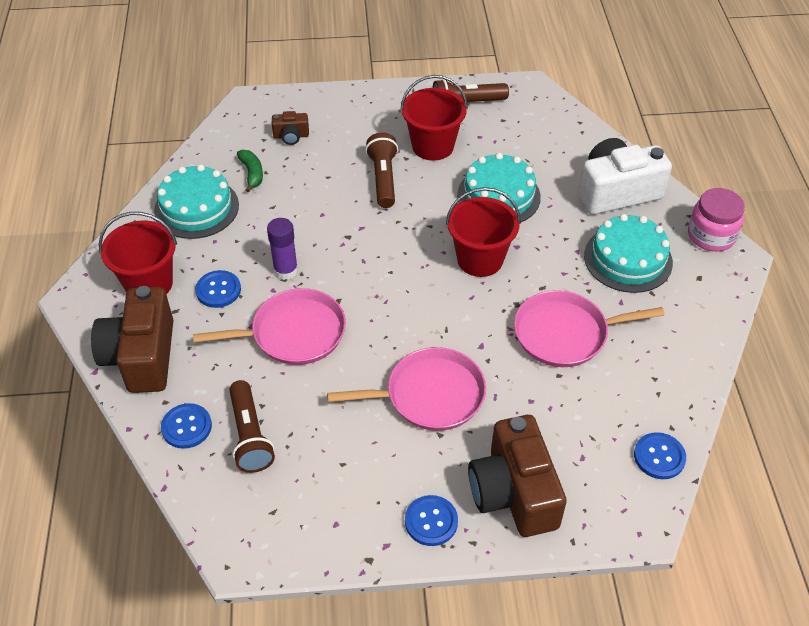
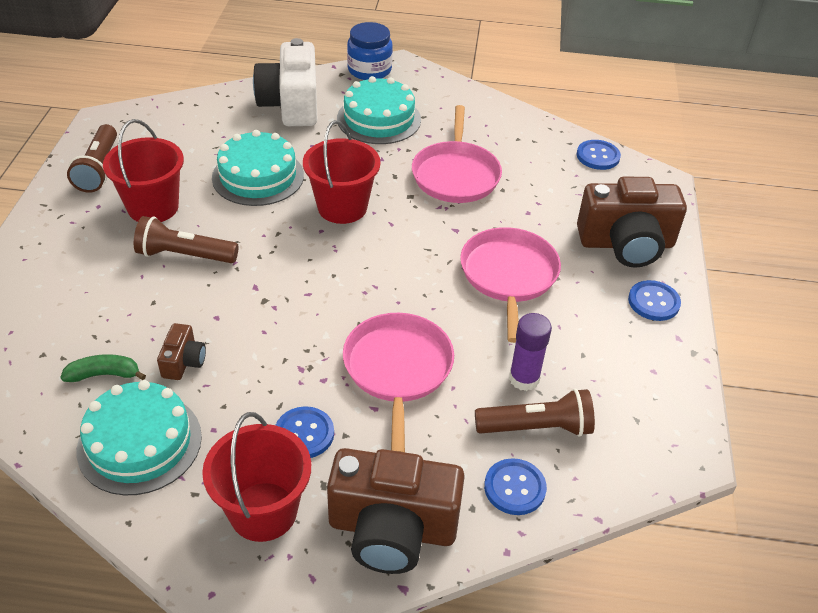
camera: 80 degrees left, 5 degrees down
purple glue stick [267,218,298,280] -> purple glue stick moved to [509,313,552,391]
brown camera [272,111,309,145] -> brown camera moved to [157,323,206,380]
pink jar [688,188,745,251] -> blue jar [347,22,393,80]

